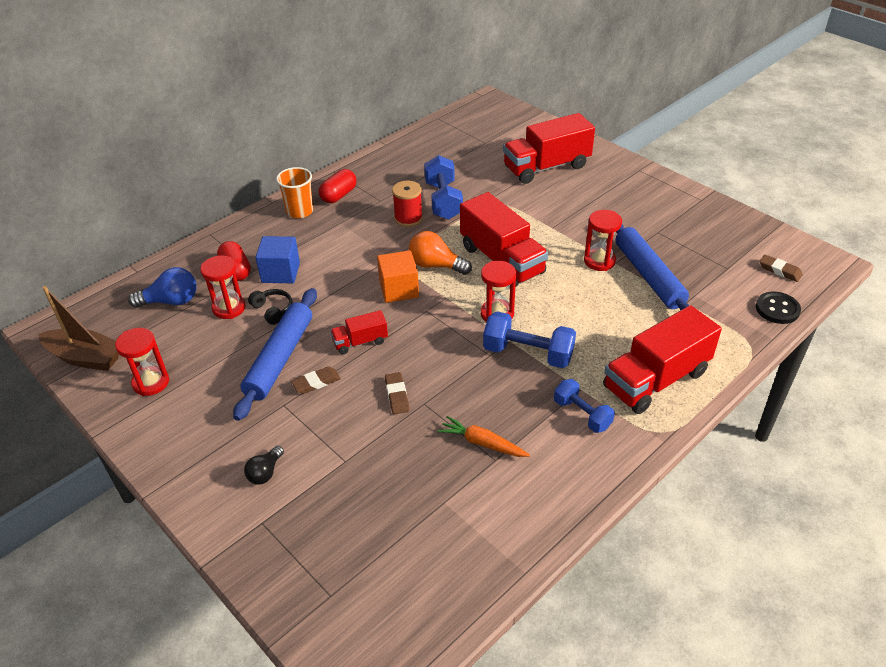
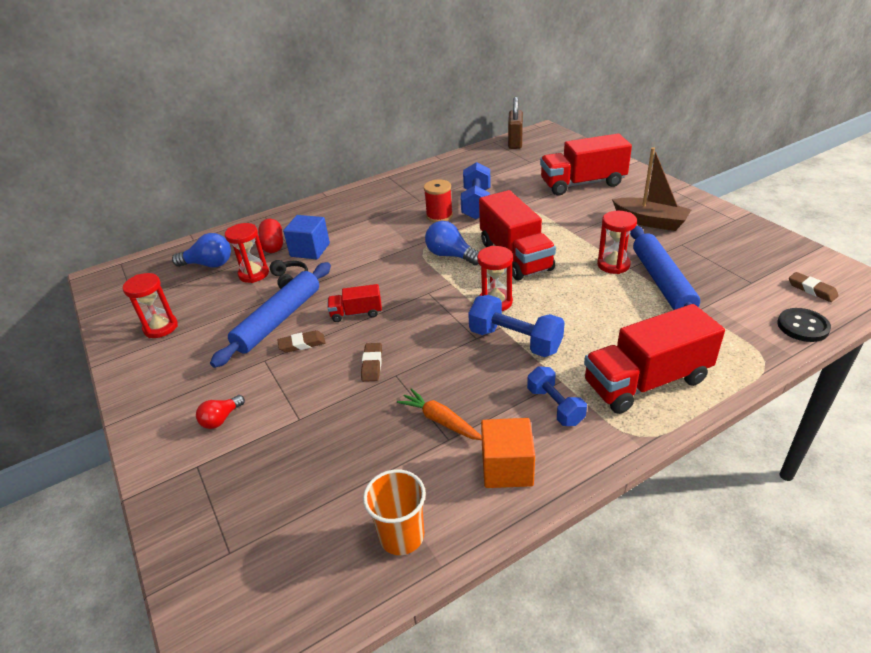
camera: 15 degrees right, 5 degrees down
brown boat [38,286,119,371] -> brown boat moved to [612,147,691,231]
black light bulb [244,446,284,485] -> red light bulb [196,395,245,429]
orange cup [276,167,313,218] -> orange cup moved to [363,469,426,555]
red capsule [319,169,357,203] -> none
orange cube [377,250,419,303] -> orange cube moved to [481,418,535,488]
orange light bulb [409,231,472,275] -> blue light bulb [425,221,479,265]
none -> brown padlock [508,97,523,149]

